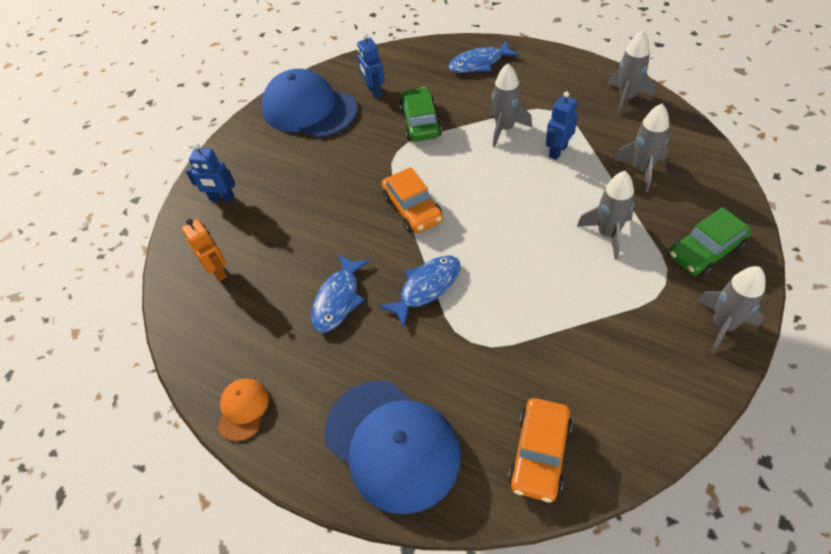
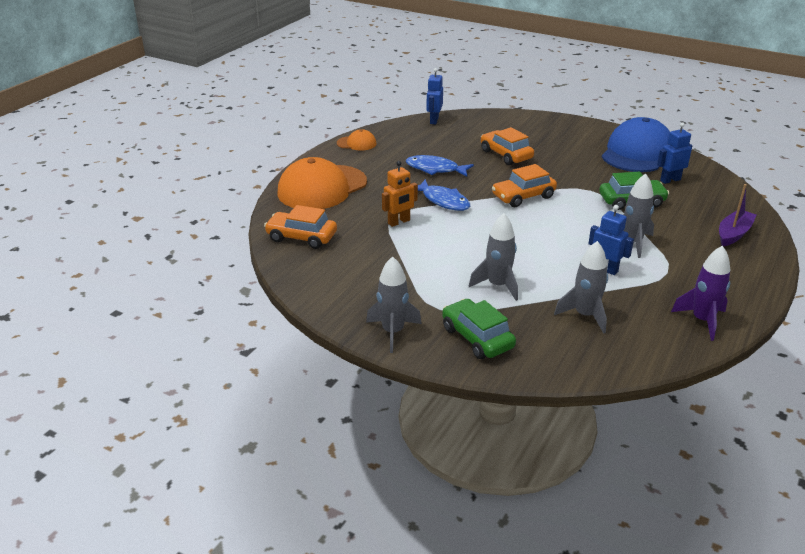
camera: 85 degrees right, 20 degrees down
orange robot [182,219,228,282] -> orange robot moved to [382,161,418,227]
blue robot [186,143,235,202] -> blue robot moved to [426,68,443,124]
blue cap [324,380,461,514] -> orange cap [278,157,367,209]
blue fish [448,40,519,73] -> purple boat [719,184,756,246]
grey rocket [607,30,655,115] -> purple rocket [671,245,730,341]
none -> orange car [481,127,534,165]

